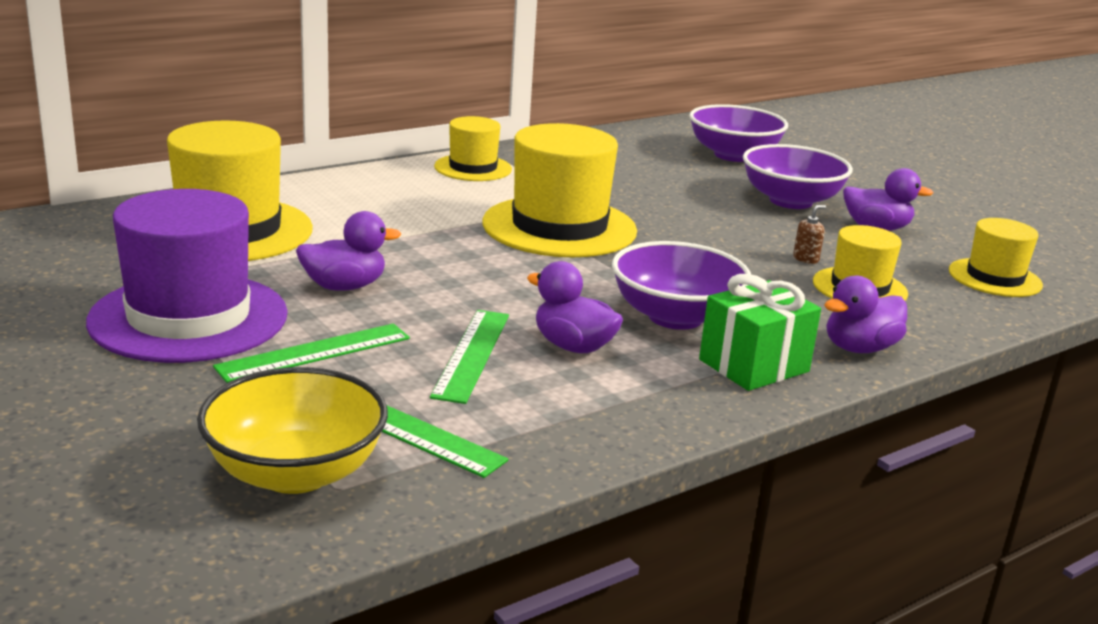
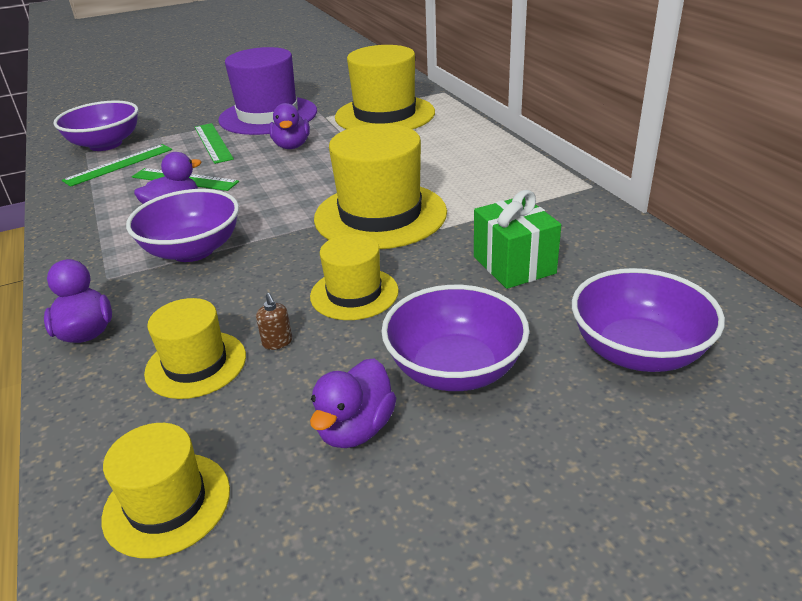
camera: 105 degrees right, 10 degrees up
yellow bowl [197,367,388,494] -> purple bowl [53,100,138,151]
yellow hat [434,116,512,181] -> yellow hat moved to [310,234,399,320]
green gift [699,274,821,391] -> green gift moved to [474,190,561,289]

